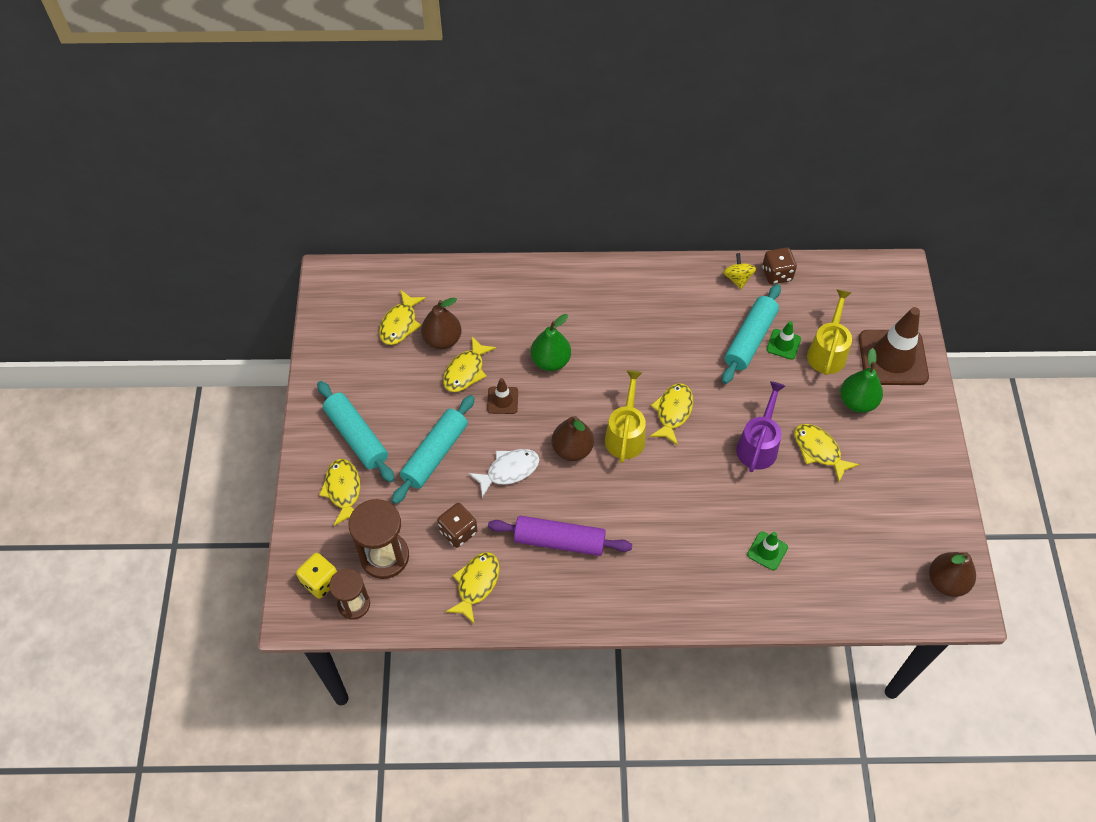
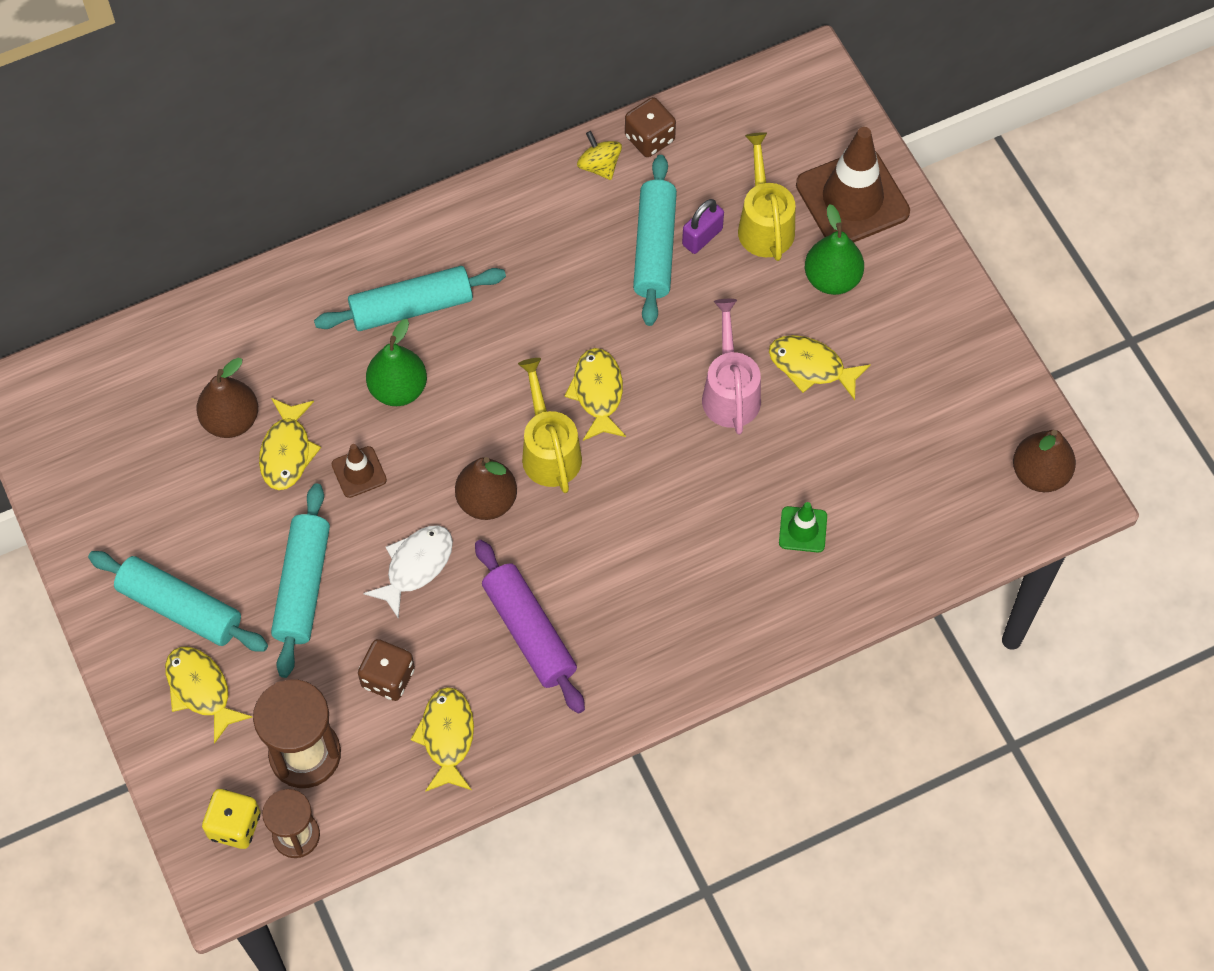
camera: 25 degrees left, 5 degrees up
yellow fish [379,290,426,345] -> none
purple rolling pin [488,516,632,556] -> purple rolling pin turned 75 degrees clockwise [475,540,585,714]
purple watering can [736,381,785,472] -> pink watering can [702,299,761,435]
green traffic cone [766,321,801,360] -> purple padlock [682,199,724,254]
none -> turquoise rolling pin [314,266,506,331]

